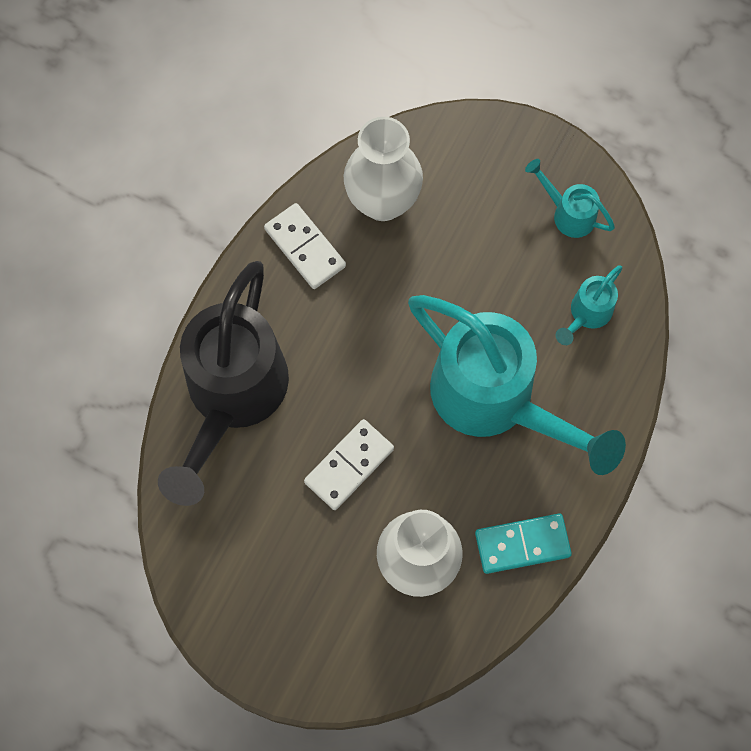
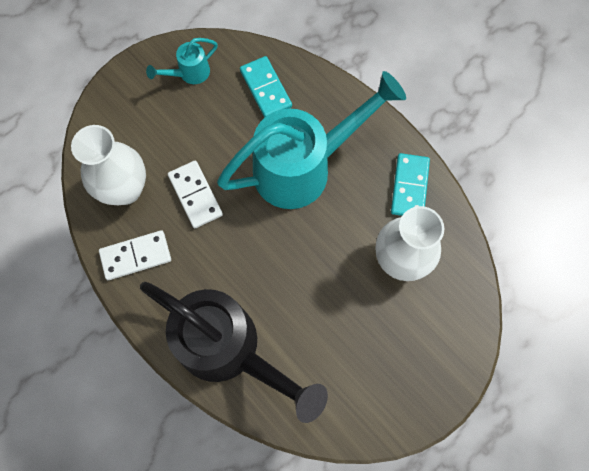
camera: 70 degrees left, 0 degrees up
white domino [304,419,394,510] -> white domino moved to [168,161,223,228]
turquoise watering can [556,265,622,345] -> turquoise domino [240,56,292,118]

